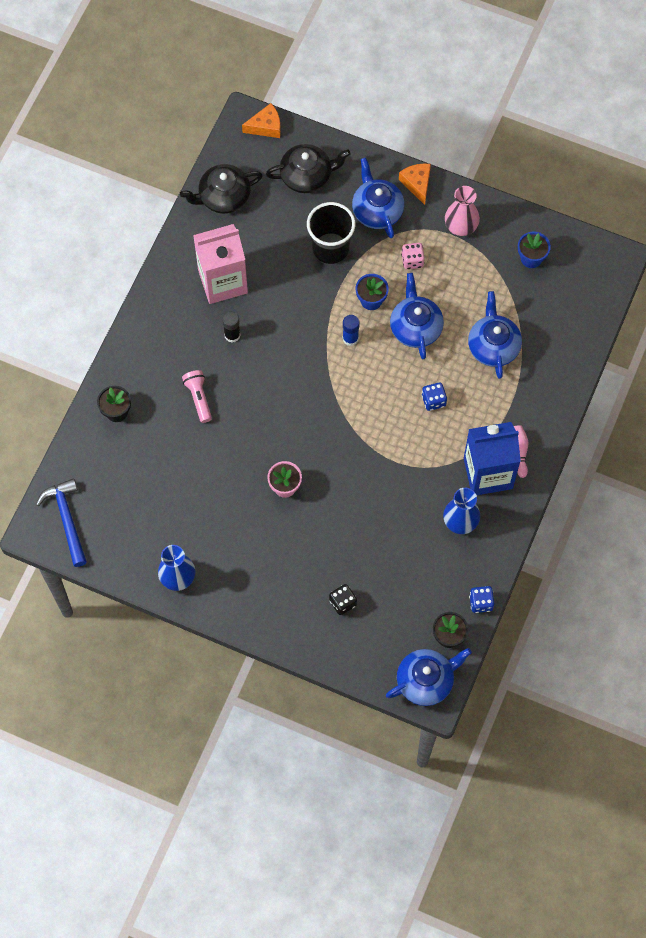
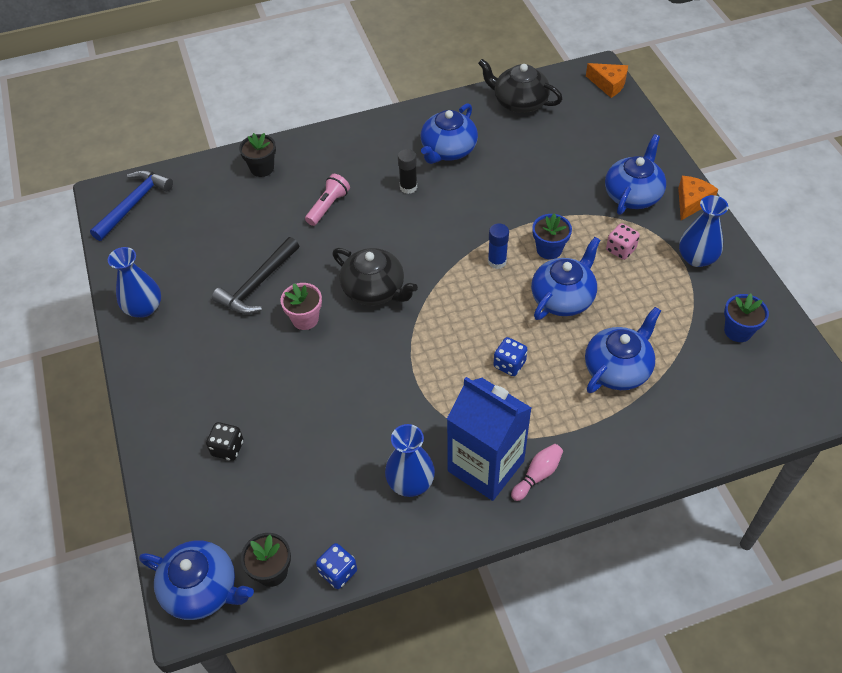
camera: 50 degrees right, 15 degrees down
pink carton [193,224,248,304] -> blue teapot [421,103,478,164]
black teapot [266,144,351,193] -> black teapot moved to [332,248,418,306]
black cup [307,202,355,264] -> none
pink vase [445,186,480,236] -> blue vase [679,195,728,267]
none -> black hammer [212,237,299,314]

